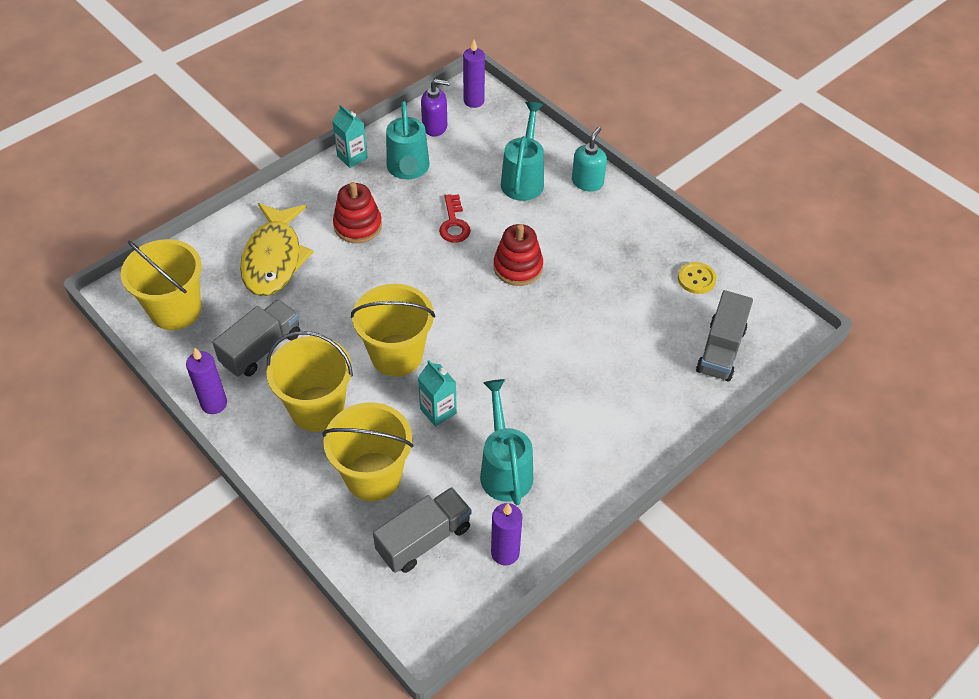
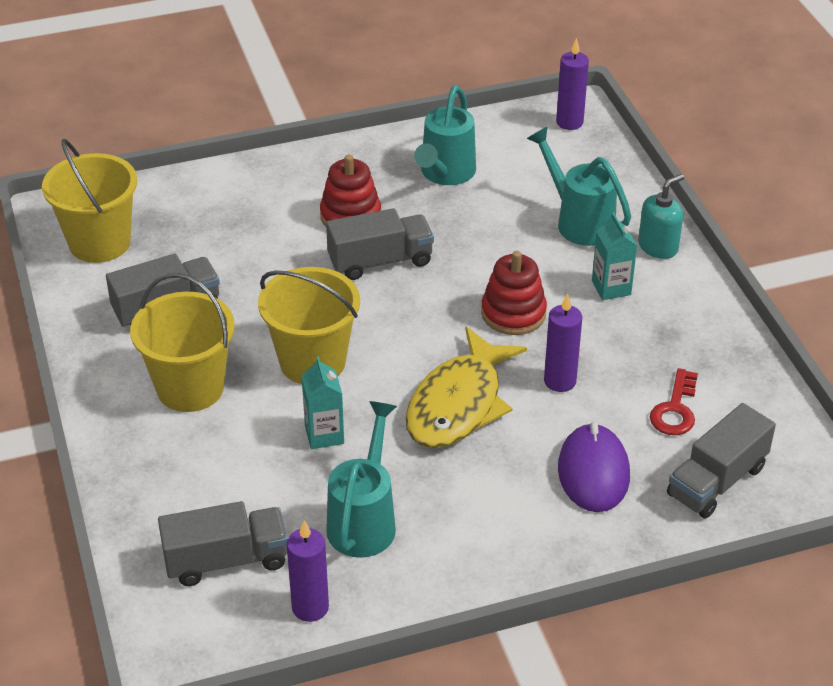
camera: 25 degrees right, 10 degrees down
purple candle [186,348,227,414] -> purple candle moved to [544,293,582,392]
yellow fish [240,203,313,296] -> yellow fish moved to [406,327,527,448]
yellow bucket [322,402,413,501] -> none
turquoise carton [332,105,368,168] -> turquoise carton moved to [592,213,637,300]
purple soap dispenser [421,79,450,136] -> none
red key [439,194,471,243] -> red key moved to [650,368,698,435]
turquoise watering can [501,102,544,201] -> turquoise watering can turned 75 degrees counterclockwise [527,127,631,246]
yellow button [678,262,717,294] -> none
none -> grey truck [326,208,434,280]
none -> purple mouse [558,422,630,512]

